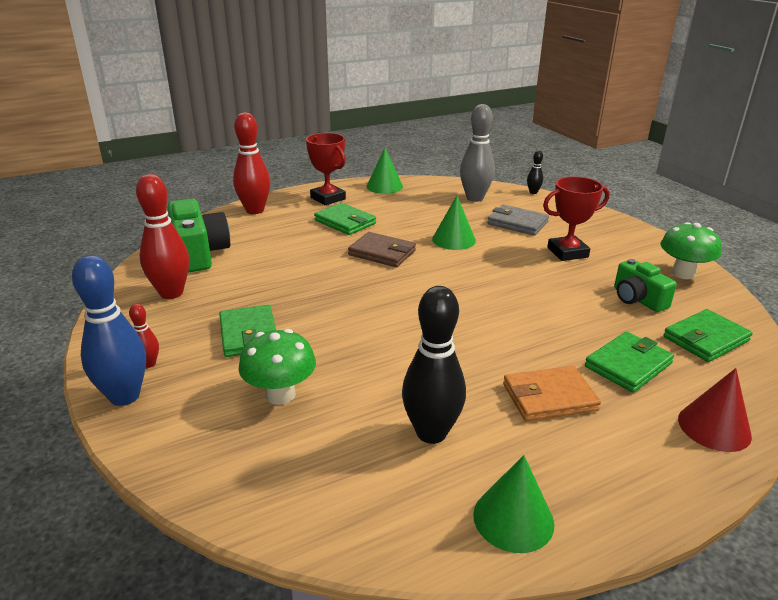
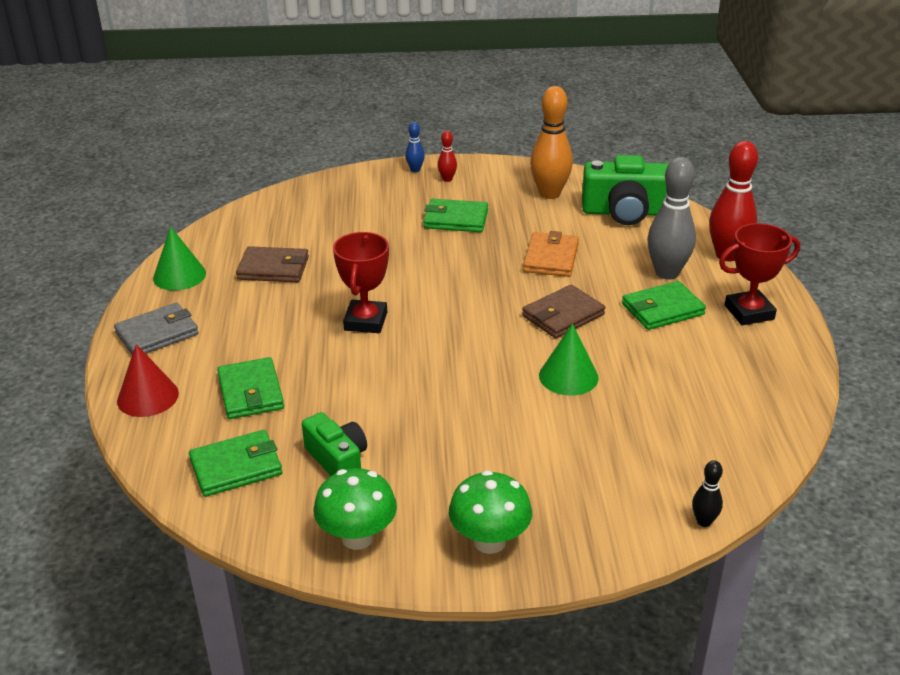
camera: 115 degrees right, 5 degrees up
blue bowling pin [72,255,146,406] -> blue bowling pin [405,122,425,172], size x0.47
red bowling pin [136,174,189,299] -> orange bowling pin [530,86,573,199]
green mushroom [239,329,316,405] -> green mushroom moved to [449,470,532,554]
green cone [366,148,403,194] -> none
black bowling pin [402,286,466,444] -> brown wallet [236,246,309,282]
grey bowling pin [460,104,495,202] -> grey bowling pin moved to [647,157,696,280]
grey wallet [487,205,549,236] -> grey wallet moved to [114,303,199,354]
orange wallet [503,366,601,421] -> orange wallet moved to [523,231,579,277]
red trophy [543,176,609,261] -> red trophy moved to [333,232,389,333]
green camera [614,259,677,312] -> green camera turned 60 degrees clockwise [302,412,367,476]
green wallet [663,309,753,362] -> green wallet turned 75 degrees clockwise [189,430,282,497]

